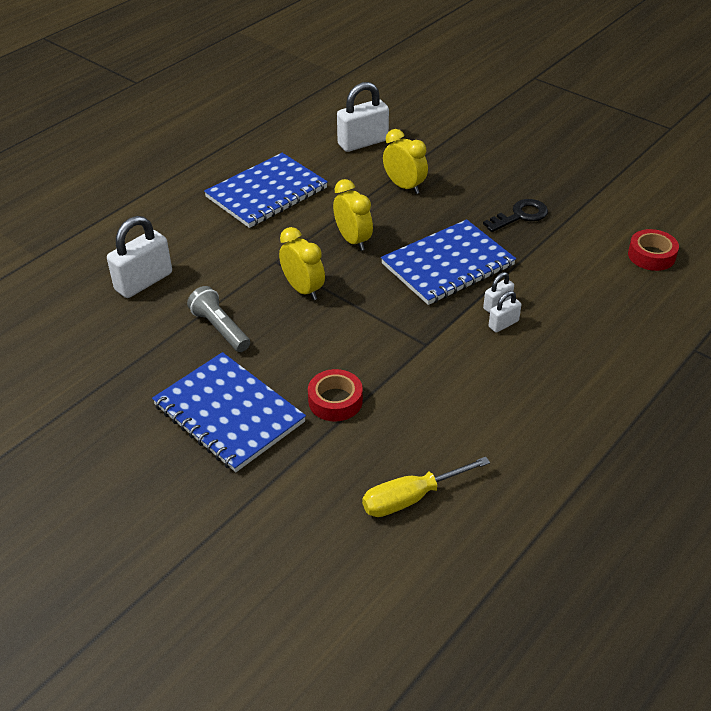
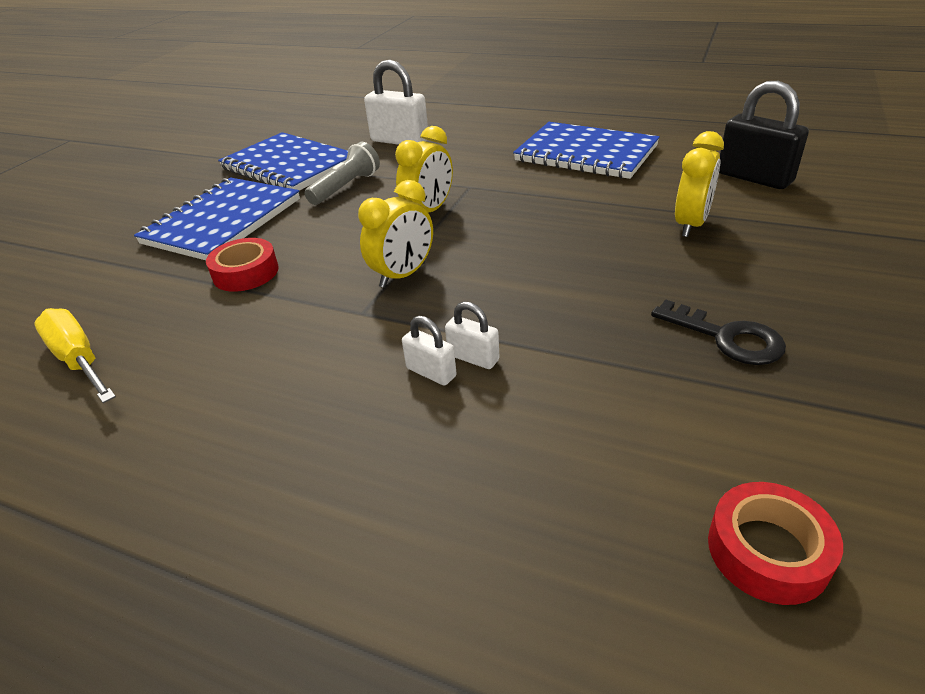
camera: 75 degrees right, 5 degrees down
yellow clock [333,179,373,251] -> yellow clock moved to [358,180,433,288]
white padlock [337,82,389,152] -> black padlock [719,81,809,189]
blue notebook [381,219,516,305] -> blue notebook moved to [218,132,348,191]

